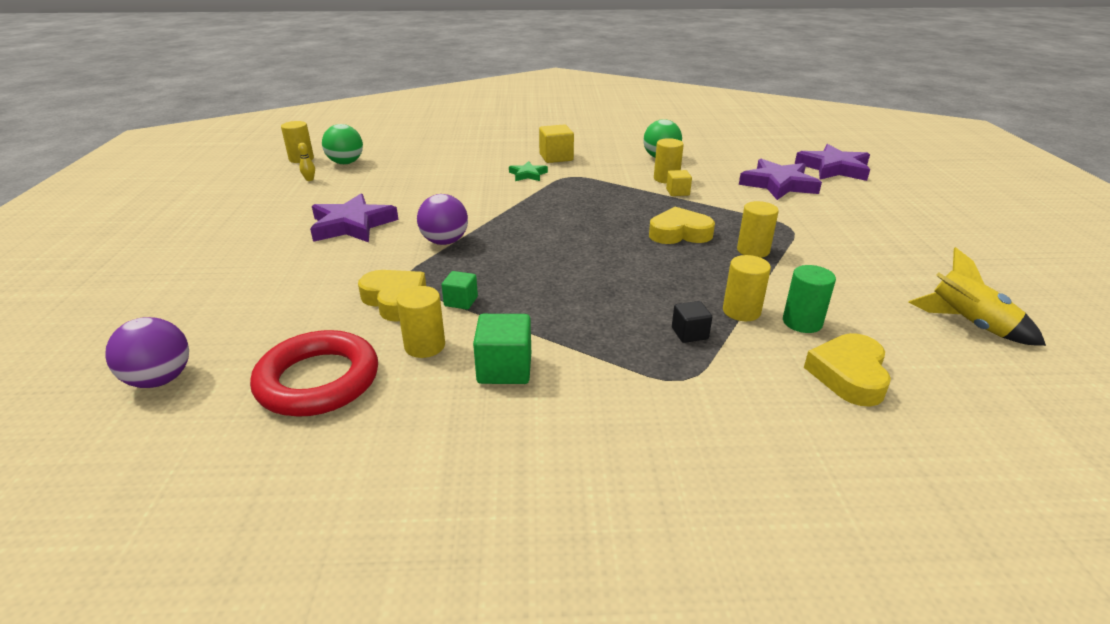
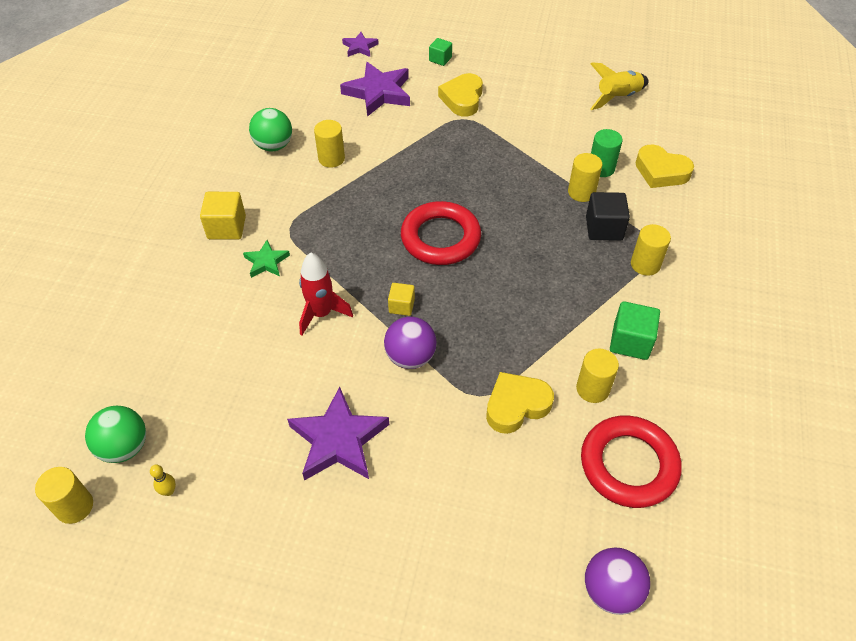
camera: 75 degrees left, 20 degrees up
green cube [442,271,478,309] -> green cube moved to [429,38,452,66]
yellow heart [649,207,715,244] -> yellow heart moved to [438,73,483,117]
yellow cube [666,170,692,196] -> yellow cube moved to [388,283,415,316]
black cube [672,301,712,343] -> black cube [586,192,630,241], size x1.63
yellow cylinder [737,201,779,258] -> yellow cylinder moved to [631,224,671,276]
purple star [795,144,870,181] -> purple star [342,32,379,57], size x0.53
none -> red rocket [299,253,353,335]
none -> red ring [401,201,481,265]

